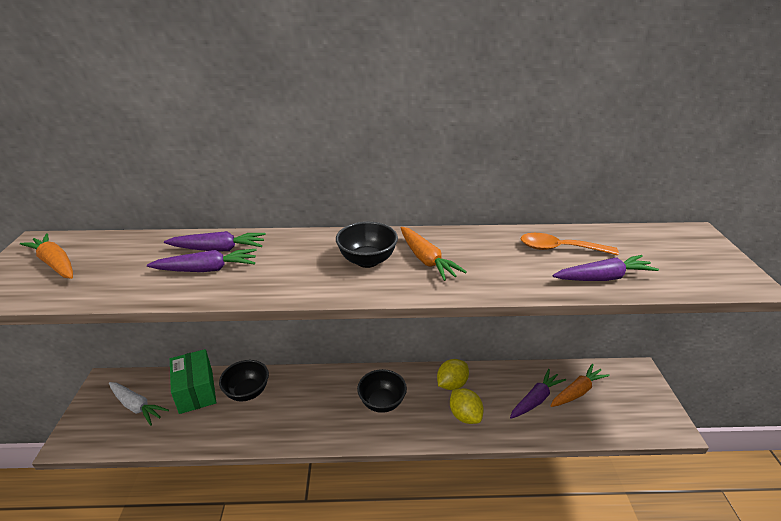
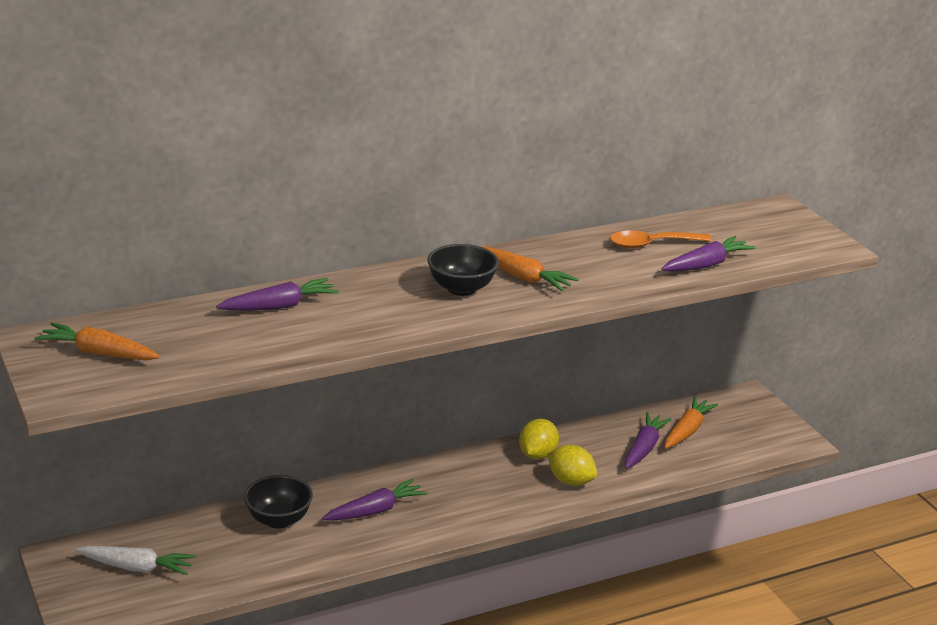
camera: 25 degrees left, 5 degrees down
purple carrot [147,249,257,272] -> purple carrot moved to [322,479,428,520]
green box [170,349,216,414] -> none
black bowl [357,369,407,413] -> none

